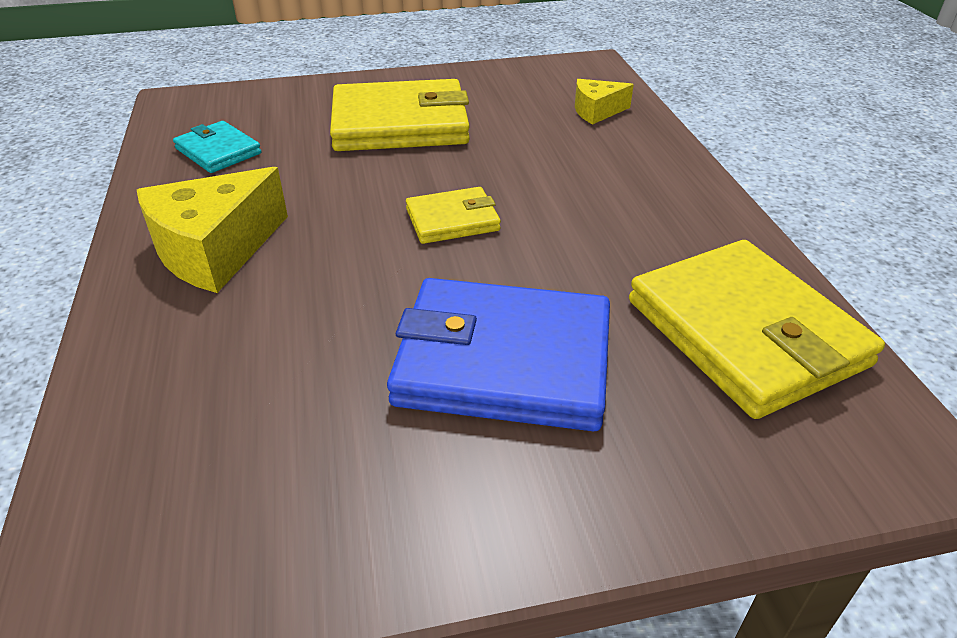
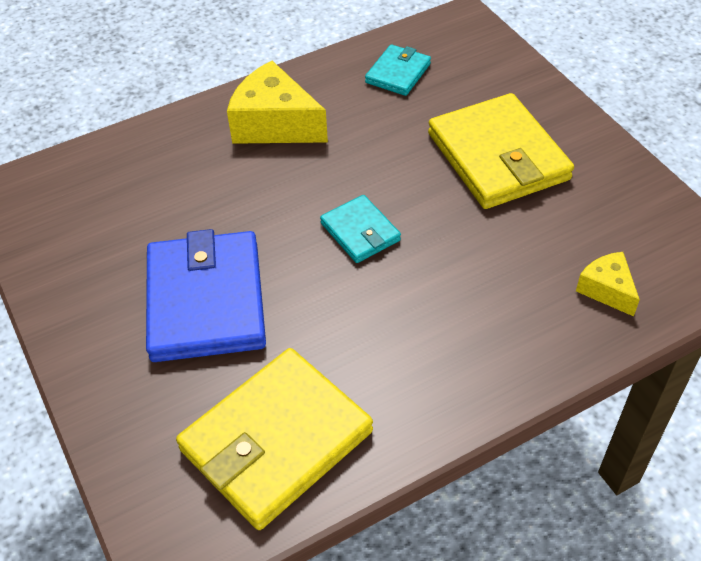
camera: 75 degrees right, 10 degrees up
yellow wallet [406,187,501,244] -> turquoise wallet [320,195,401,263]

